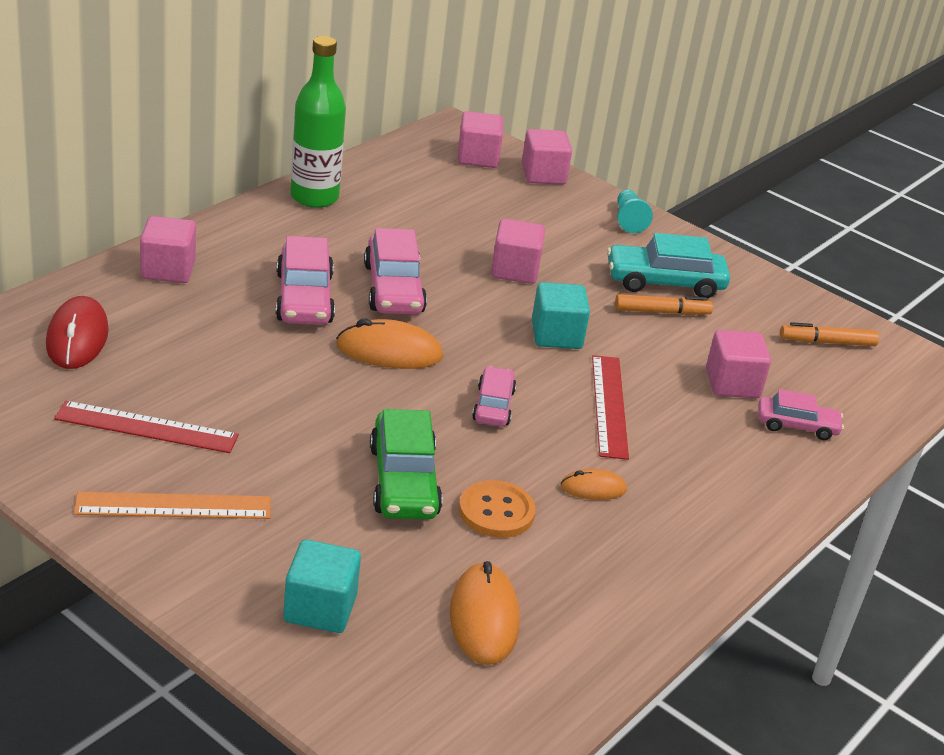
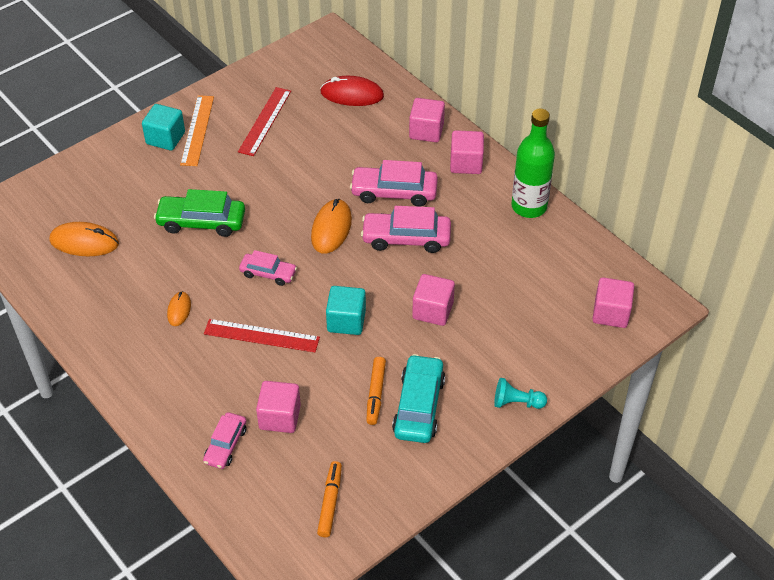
camera: 105 degrees right, 15 degrees up
turquoise cube [283,539,361,633] -> turquoise cube moved to [142,104,185,151]
orange button [459,480,536,538] -> none
pink cube [522,129,572,185] -> pink cube moved to [450,130,484,174]

